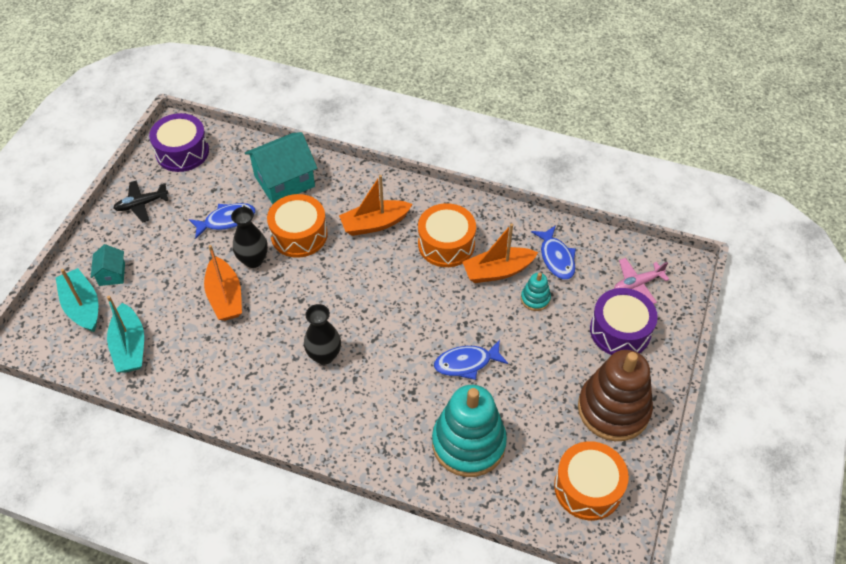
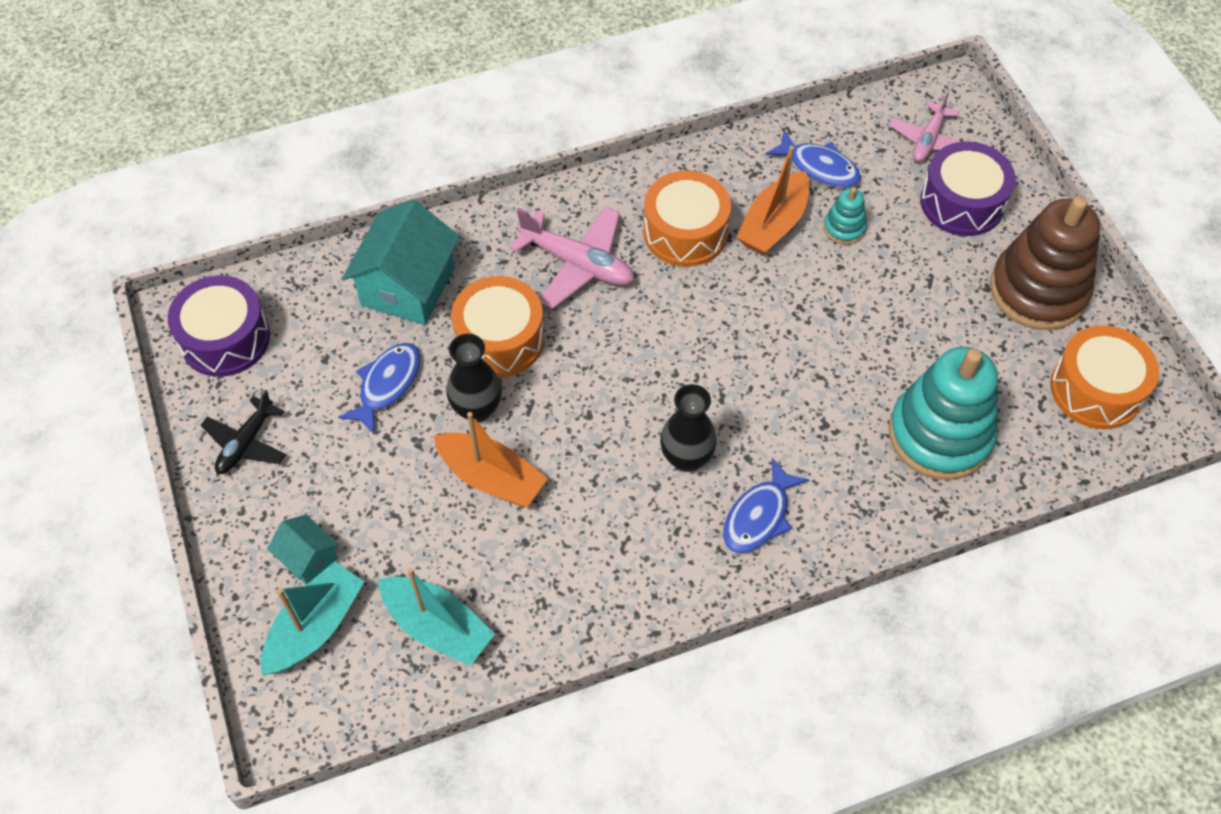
camera: 40 degrees left, 5 degrees up
turquoise boat [56,268,98,332] -> turquoise boat turned 105 degrees clockwise [260,561,364,675]
orange boat [339,175,412,236] -> pink plane [510,206,634,309]
blue fish [434,340,508,380] -> blue fish moved to [723,458,809,553]

